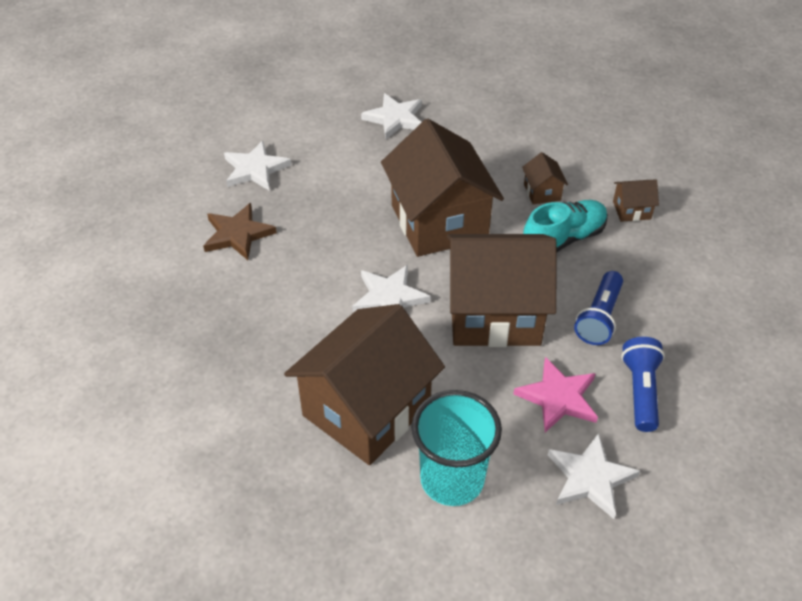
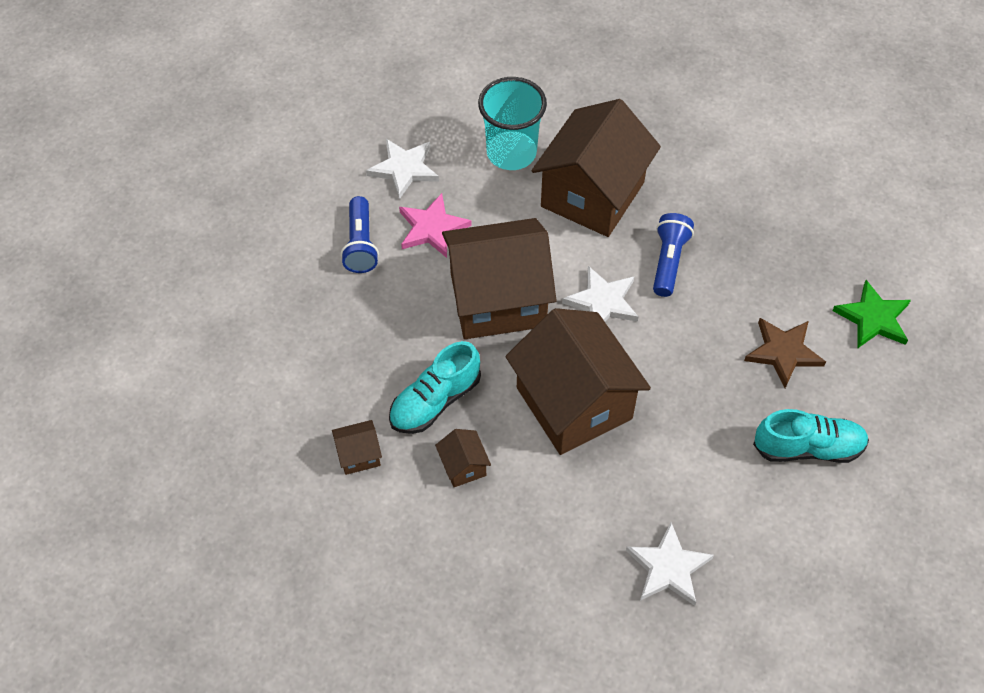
camera: 170 degrees right, 10 degrees up
white star [224,141,291,191] -> turquoise shoe [753,409,869,463]
blue flashlight [574,271,623,345] -> blue flashlight moved to [653,213,694,297]
none -> green star [832,280,911,348]

